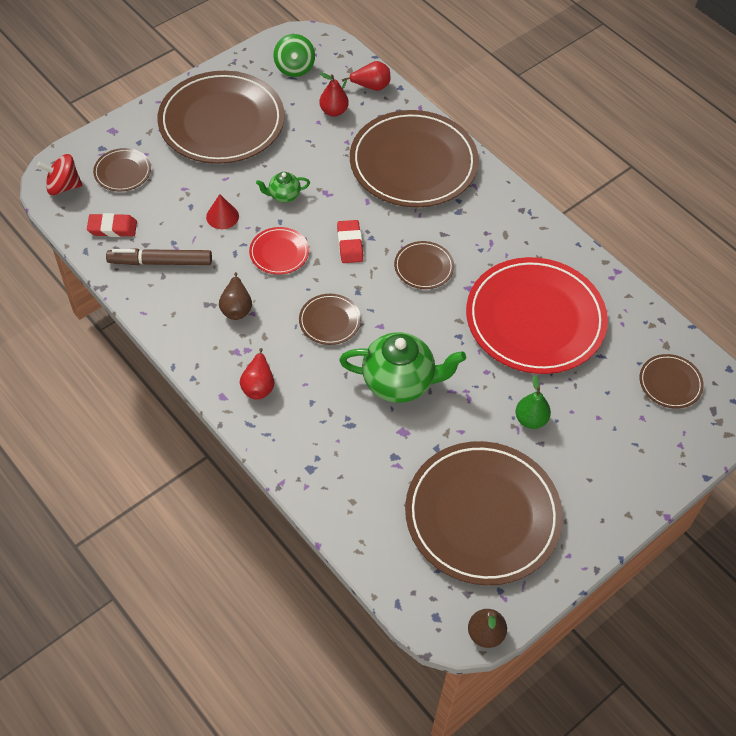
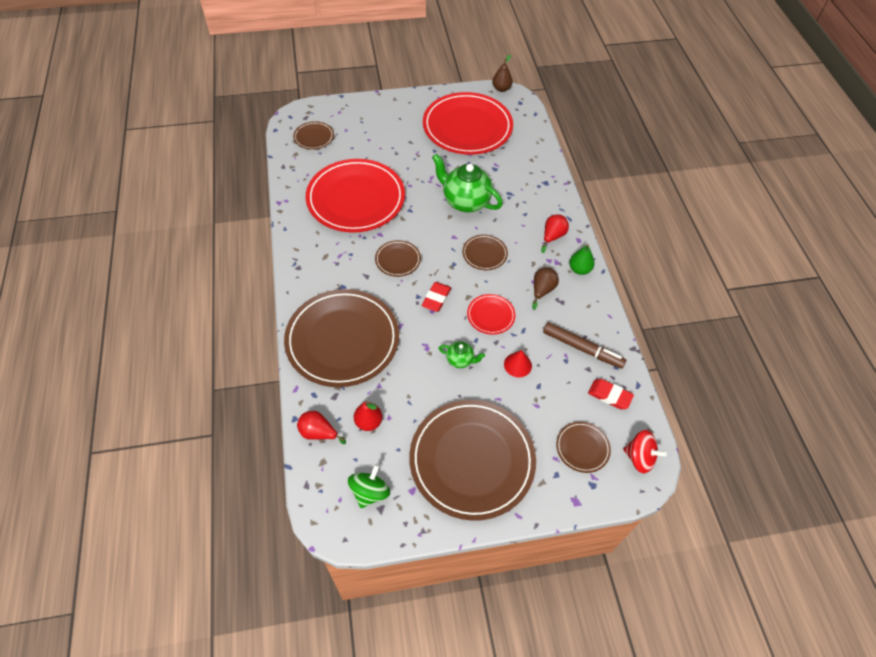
camera: 150 degrees left, 0 degrees up
brown plate [405,441,563,585] -> red plate [423,92,513,155]
green pear [515,375,551,429] -> green pear moved to [569,244,594,275]

